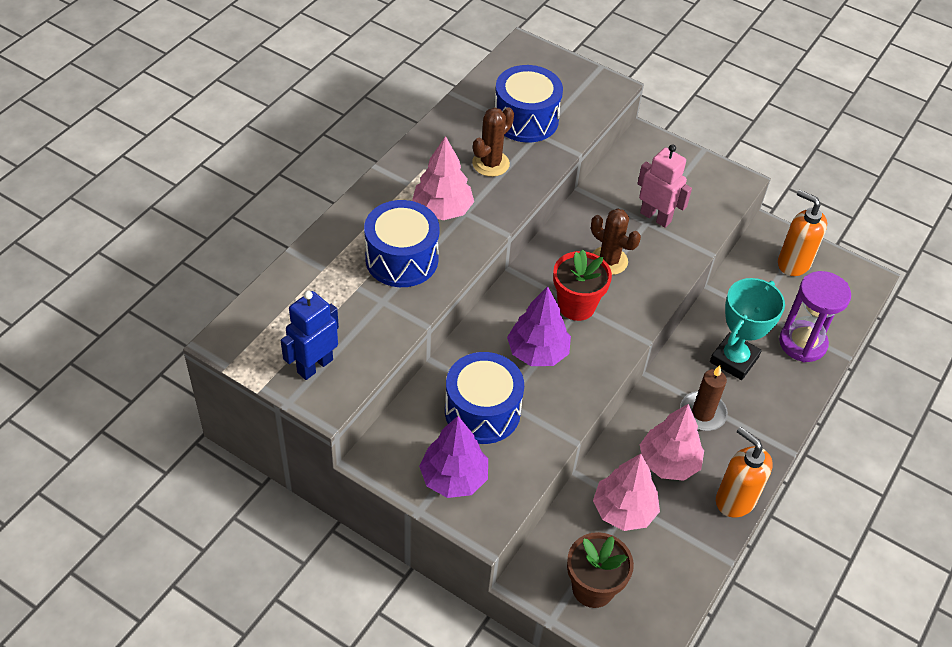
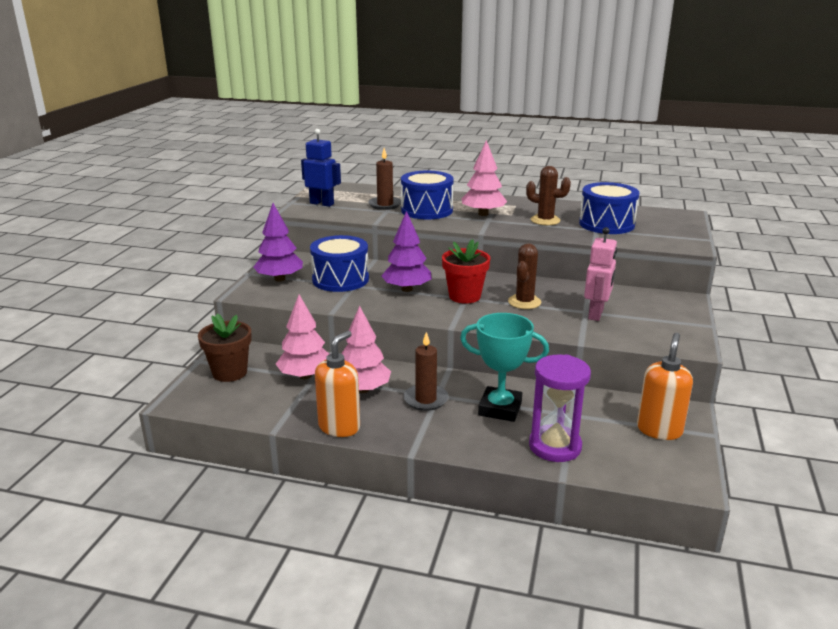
camera: 75 degrees right, 25 degrees down
none -> brown candle [368,148,401,210]

